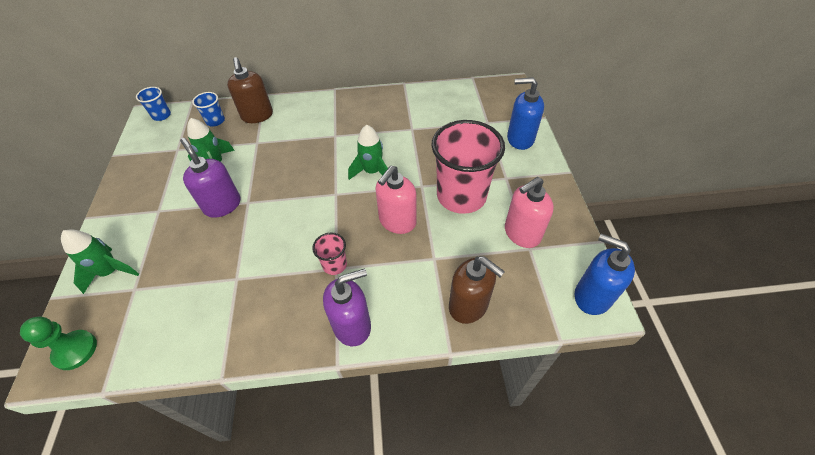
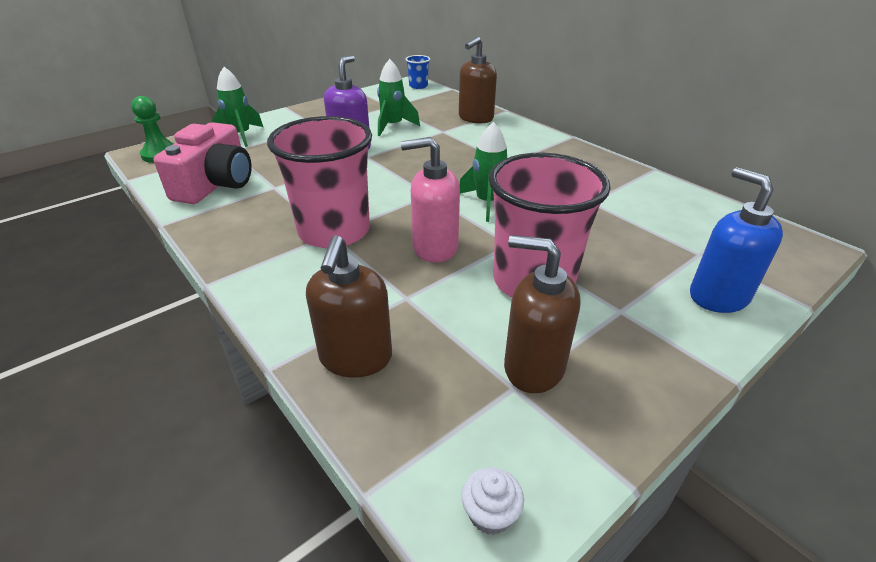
camera: 55 degrees right, 15 degrees down
blue cup [192,92,225,127] -> none
pink cup [312,233,347,275] -> pink cup [267,116,372,248], size x2.27
purple soap dispenser [323,269,371,346] -> none
pink soap dispenser [505,177,554,248] -> brown soap dispenser [504,235,580,393]
blue soap dispenser [575,234,635,315] -> white cupcake [461,467,524,535]
none -> pink camera [154,122,252,204]

